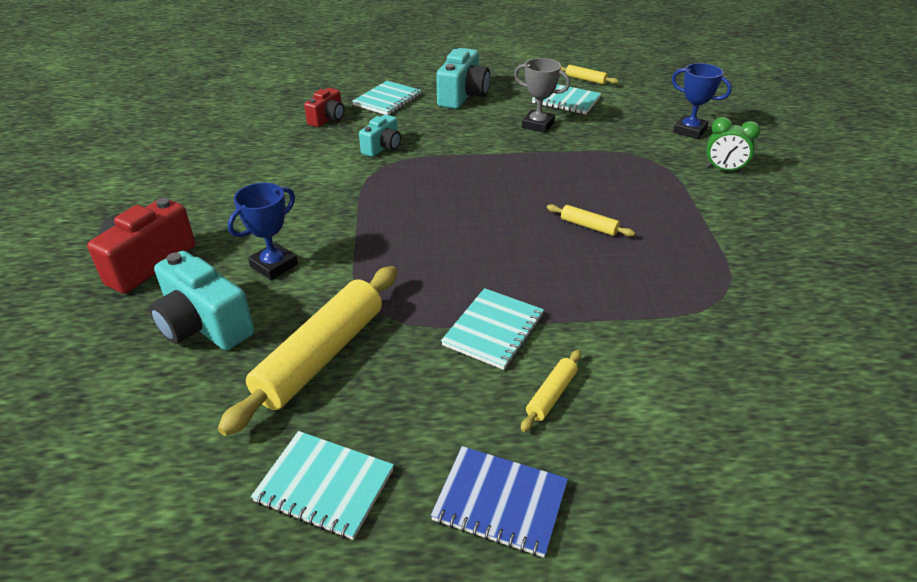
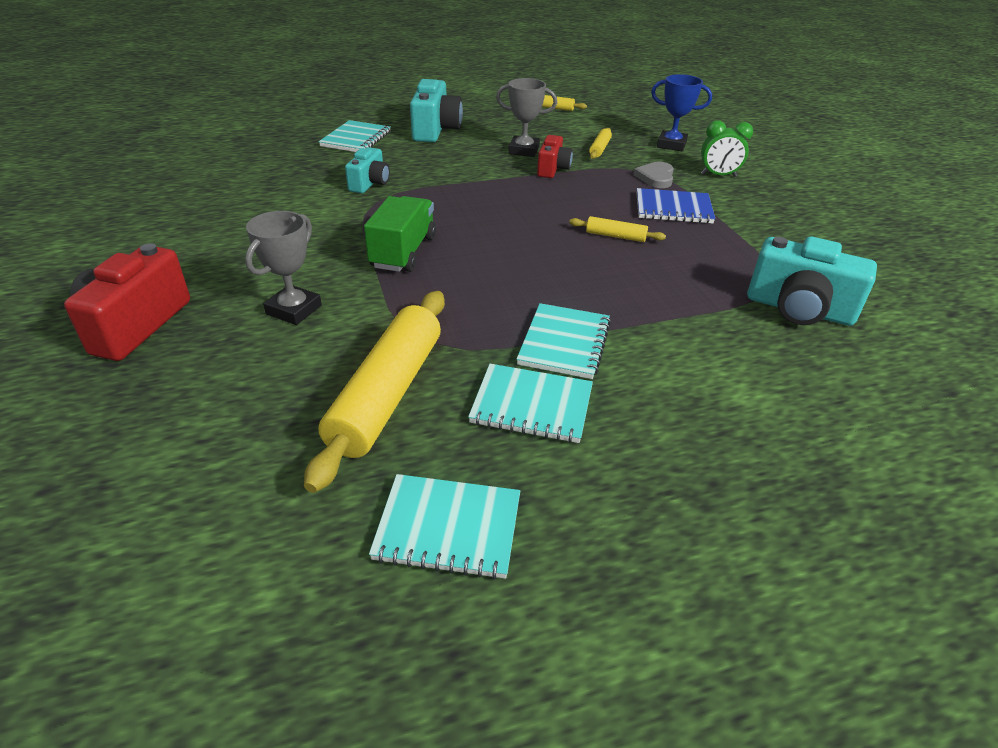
camera: 15 degrees left, 0 degrees up
turquoise camera [149,251,254,350] -> turquoise camera moved to [747,236,877,326]
blue trophy [228,183,298,280] -> grey trophy [245,211,322,325]
red camera [304,88,344,127] -> red camera moved to [537,135,573,178]
blue notebook [431,446,568,558] -> blue notebook moved to [637,188,715,224]
yellow rolling pin [521,350,581,432] -> yellow rolling pin moved to [589,128,612,159]
turquoise notebook [532,84,601,114] -> turquoise notebook moved to [468,364,593,443]
none -> green truck [364,196,436,272]
none -> grey heart [633,162,674,188]

